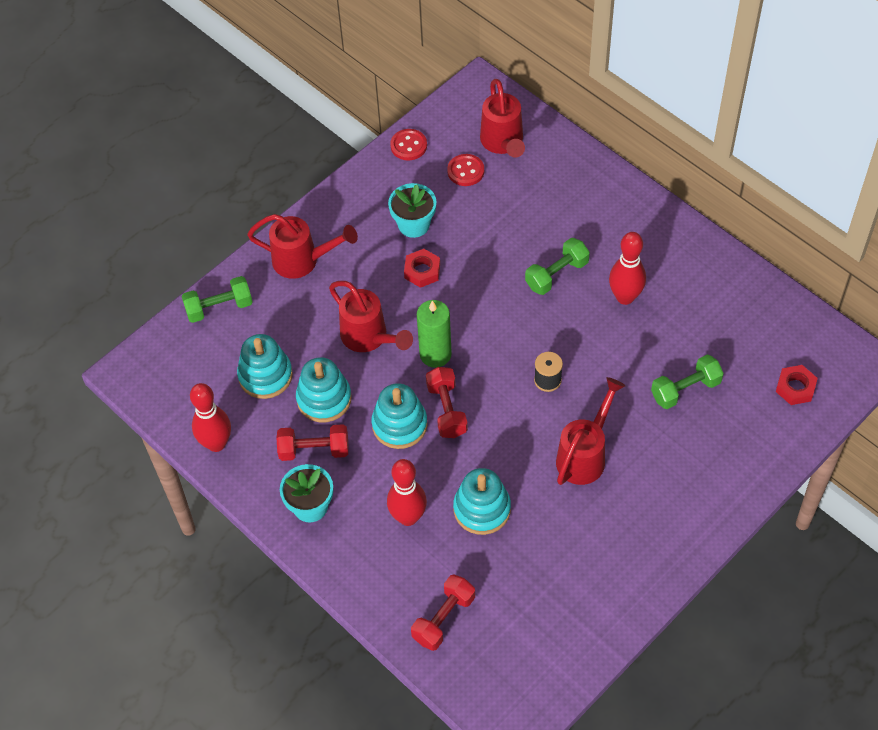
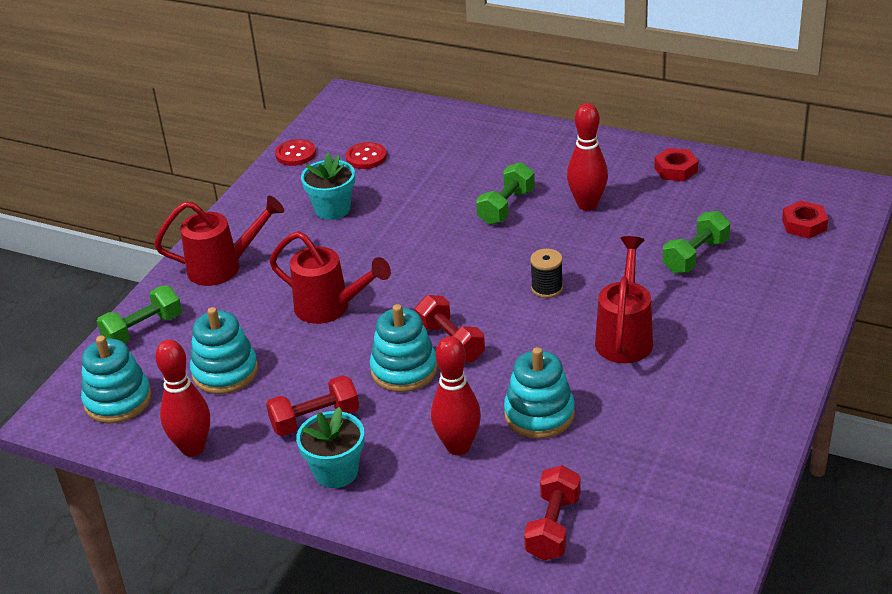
camera: 20 degrees left, 20 degrees down
turquoise stacking toy [296,357,352,422] -> turquoise stacking toy moved to [81,336,152,423]
red nut [404,249,440,288] -> red nut moved to [654,148,698,181]
green candle [417,300,452,368] -> none
red watering can [480,79,525,158] -> none

